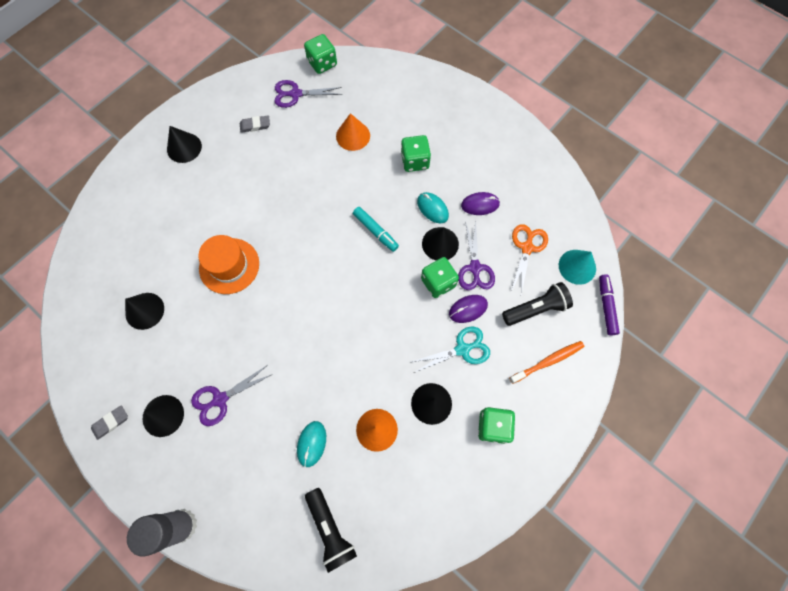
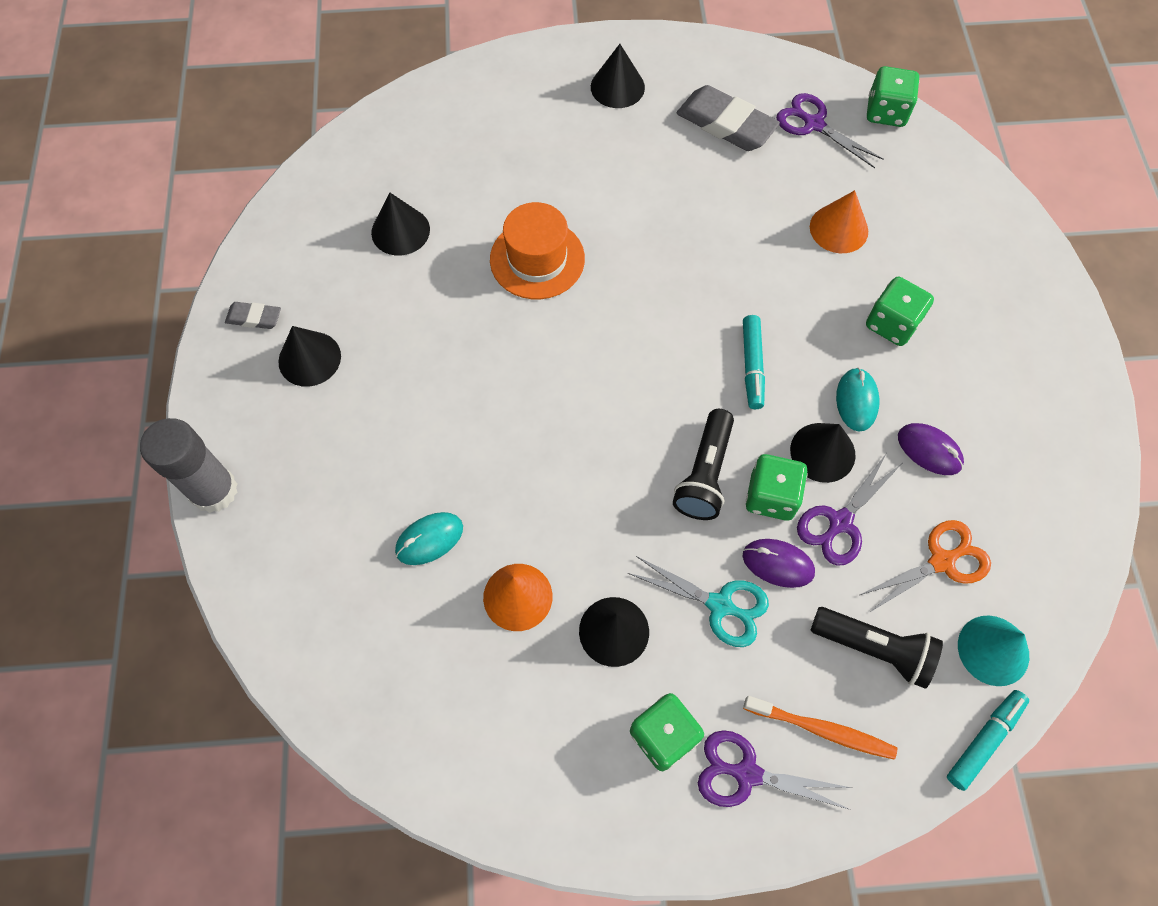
camera: 45 degrees right, 5 degrees down
purple scissors [191,366,273,426] -> purple scissors moved to [698,730,851,810]
grey eraser [240,115,270,133] -> grey eraser [677,85,780,151], size x1.95
black flashlight [305,488,357,573] -> black flashlight moved to [673,409,734,520]
purple marker [599,274,620,335] -> turquoise marker [947,690,1029,791]

